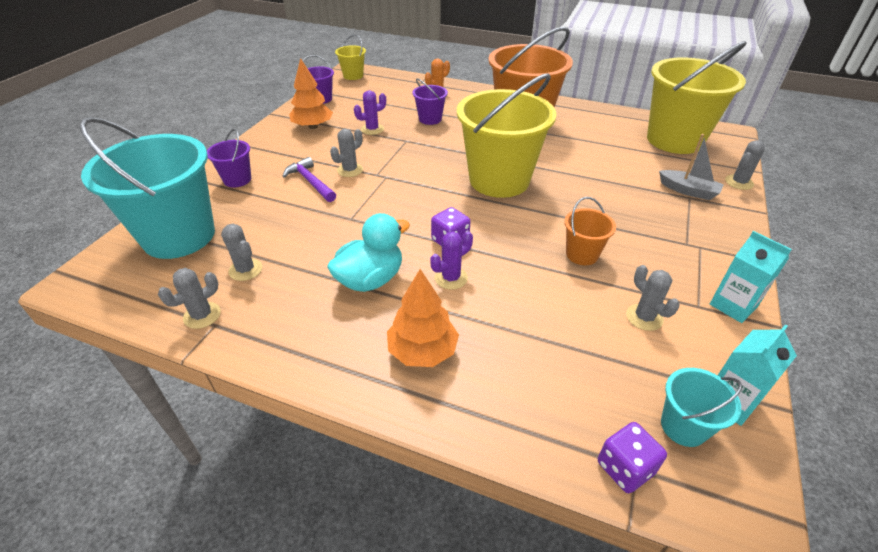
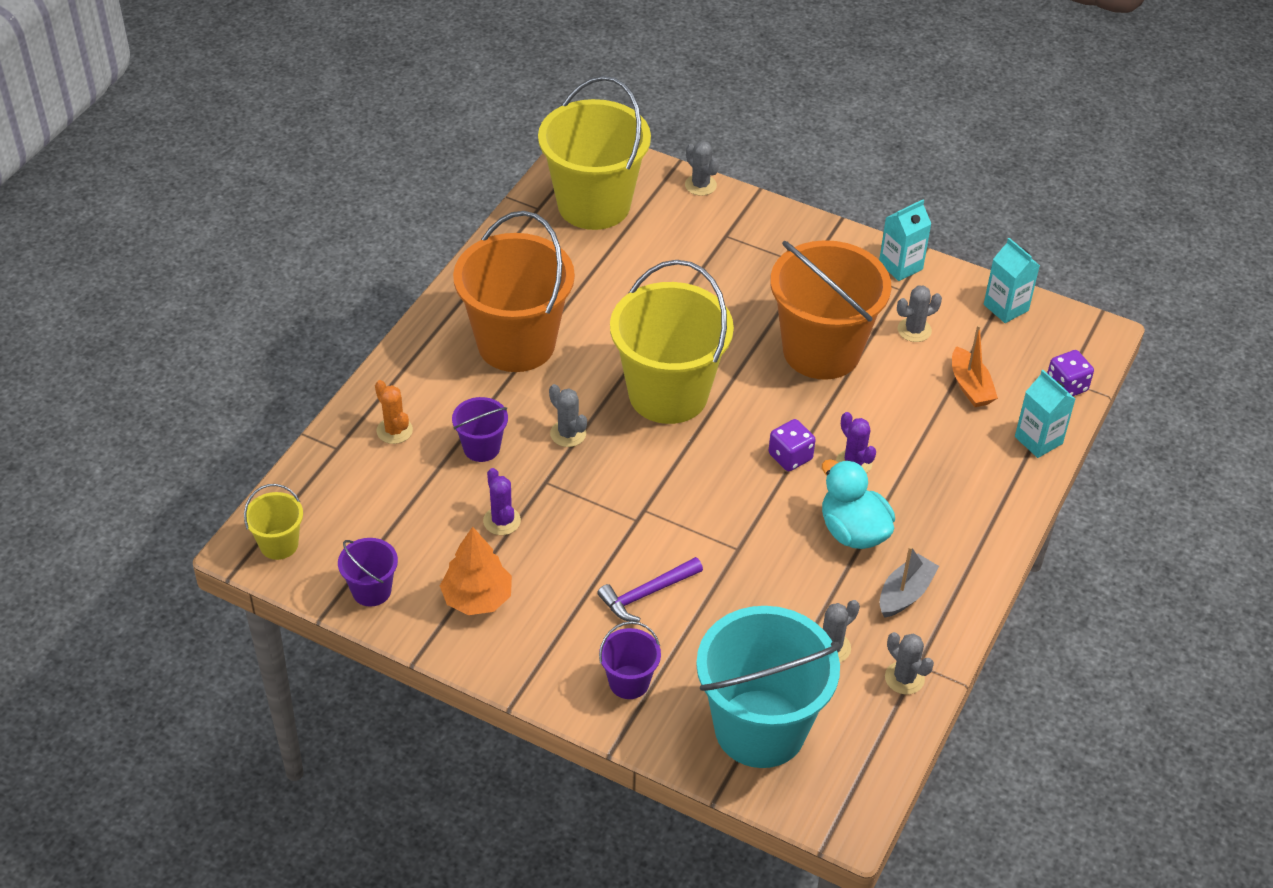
camera: 85 degrees left, 5 degrees up
grey cactus [330,129,363,177] -> grey cactus moved to [549,384,587,447]
orange tree [387,269,459,367] -> none
orange bucket [564,197,616,265] -> orange bucket [770,240,891,380], size x2.23
grey boat [659,134,724,200] -> grey boat moved to [880,546,939,618]
turquoise bucket [661,368,742,447] -> none
none -> orange boat [952,325,998,407]
none -> turquoise carton [1015,370,1075,458]

